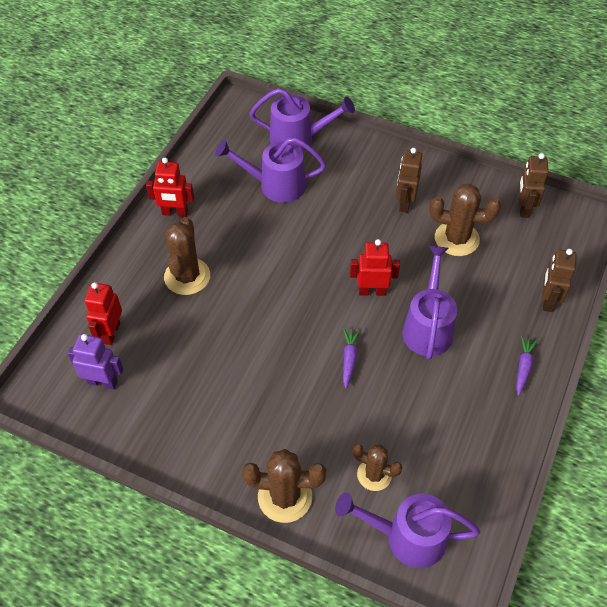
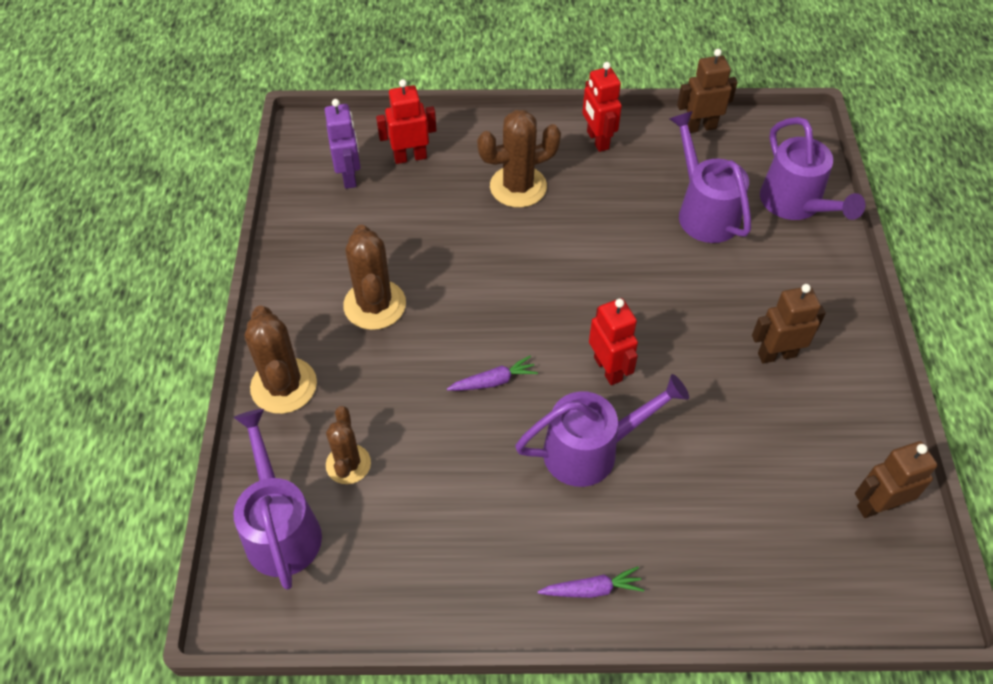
camera: 65 degrees right, 0 degrees up
brown cactus [429,184,501,256] -> brown cactus moved to [343,225,406,330]
brown robot [542,249,577,312] -> brown robot moved to [677,49,738,133]

